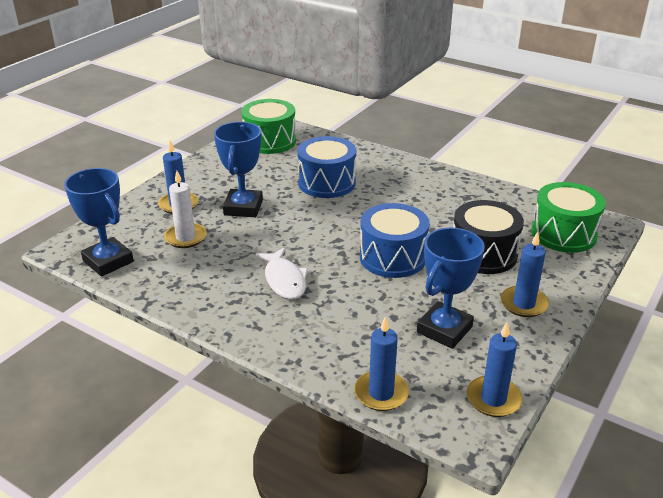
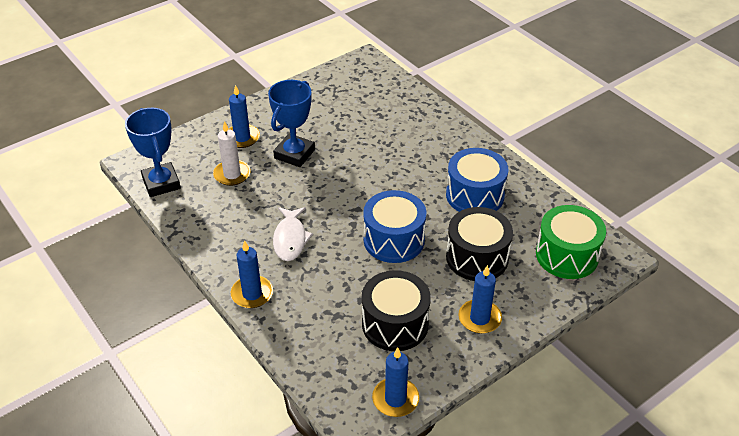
camera: 20 degrees right, 10 degrees up
green drum [241,99,296,154] -> none
blue drum [297,136,356,198] -> blue drum moved to [446,148,508,212]
blue candle [354,316,409,411] -> blue candle moved to [231,240,273,308]
blue trophy [417,227,485,349] -> black drum [362,270,431,351]

